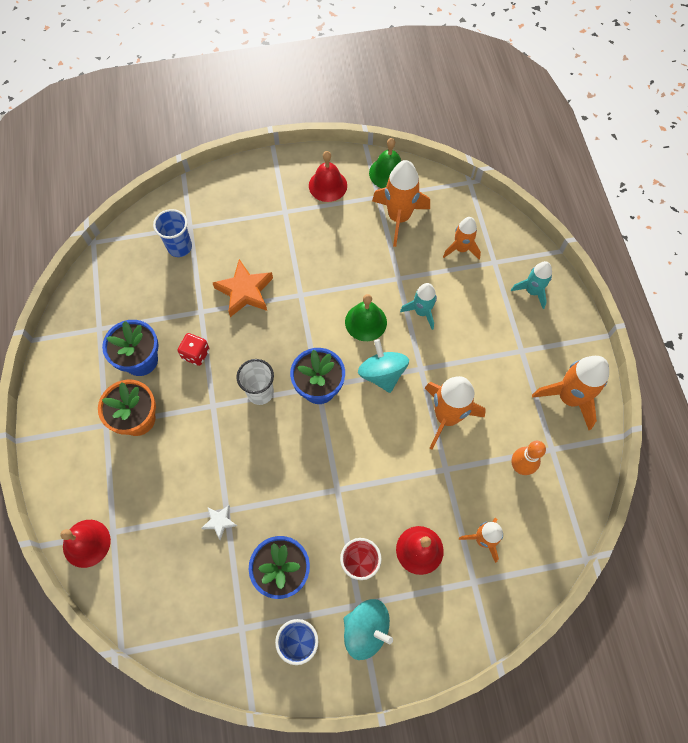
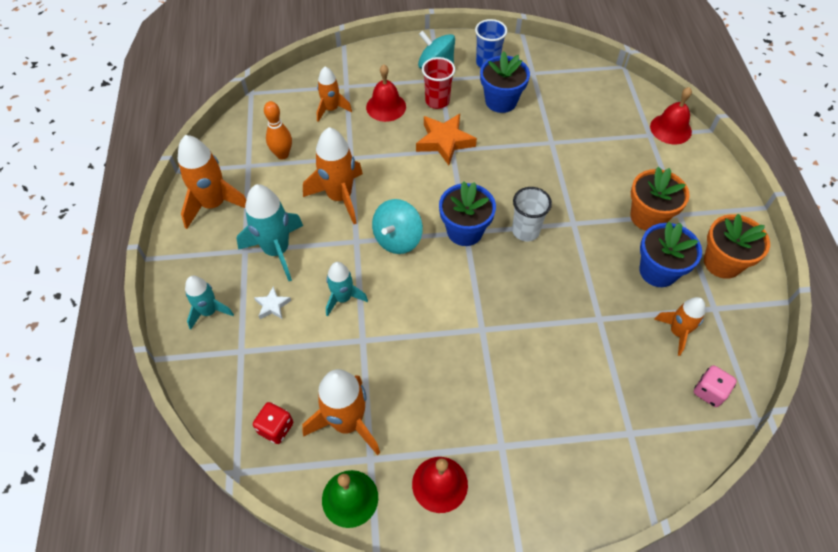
camera: 175 degrees left, 10 degrees down
blue cup [153,209,192,257] -> none
red dice [178,333,209,366] -> red dice moved to [253,402,293,444]
white star [201,505,237,540] -> white star moved to [254,286,291,319]
orange star [213,259,273,317] -> orange star moved to [416,114,477,165]
green bell [345,294,387,341] -> none
turquoise spinning top [358,339,409,393] -> turquoise spinning top turned 45 degrees clockwise [372,199,423,254]
orange rocket [443,217,481,259] -> orange rocket moved to [654,297,706,356]
none -> turquoise rocket [236,184,303,281]
none -> pink dice [694,365,737,407]
none -> orange flower pot [704,214,770,279]

